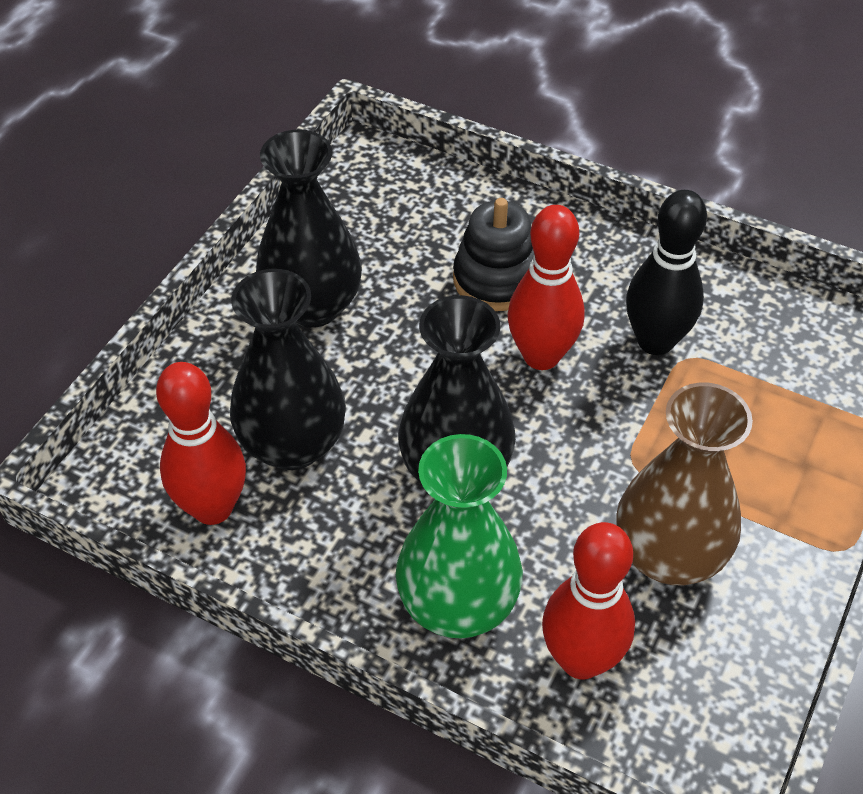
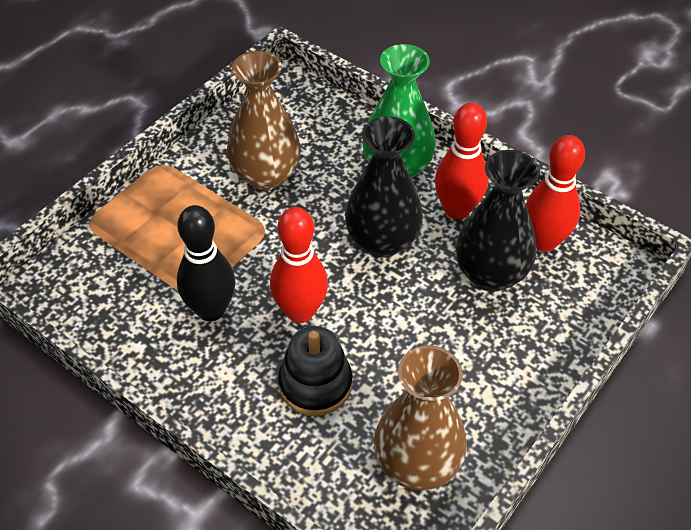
camera: 170 degrees left, 0 degrees up
black vase [256,129,362,328] -> none
red bowling pin [542,522,635,679] -> red bowling pin moved to [435,103,488,220]
none -> brown vase [374,345,467,490]

